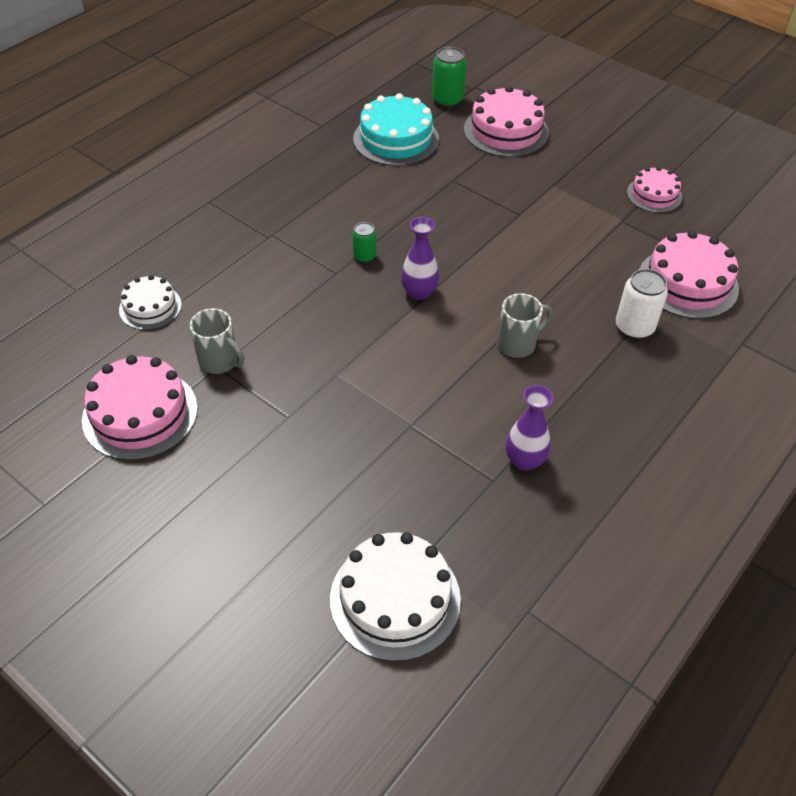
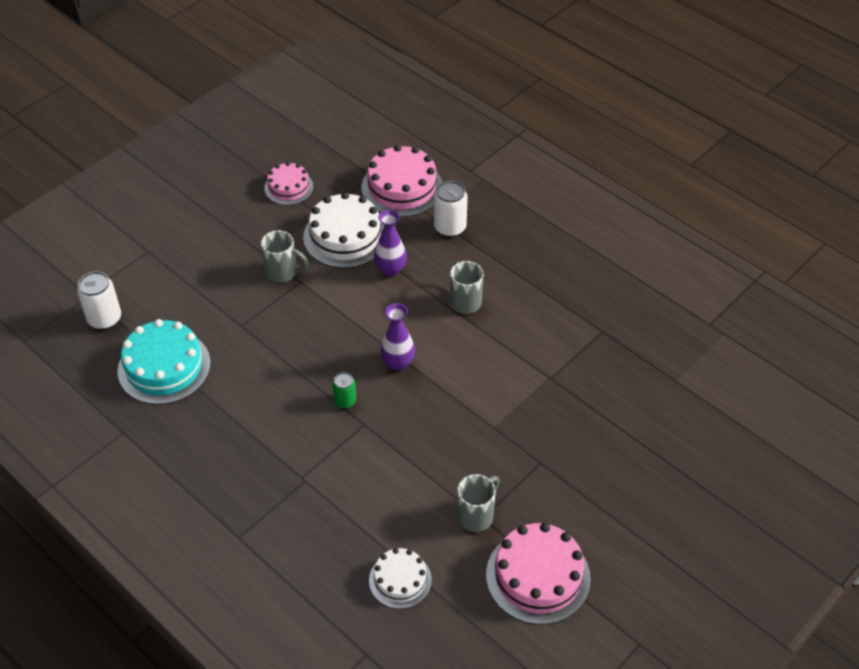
camera: 85 degrees left, 0 degrees up
white cake [330,532,461,662] -> white cake moved to [303,192,384,268]
green can [432,47,467,108] -> white can [77,271,121,330]
pink cake [464,86,549,157] -> none
purple vase [506,385,553,471] -> purple vase moved to [374,209,407,276]
none -> grey mug [261,230,309,282]

